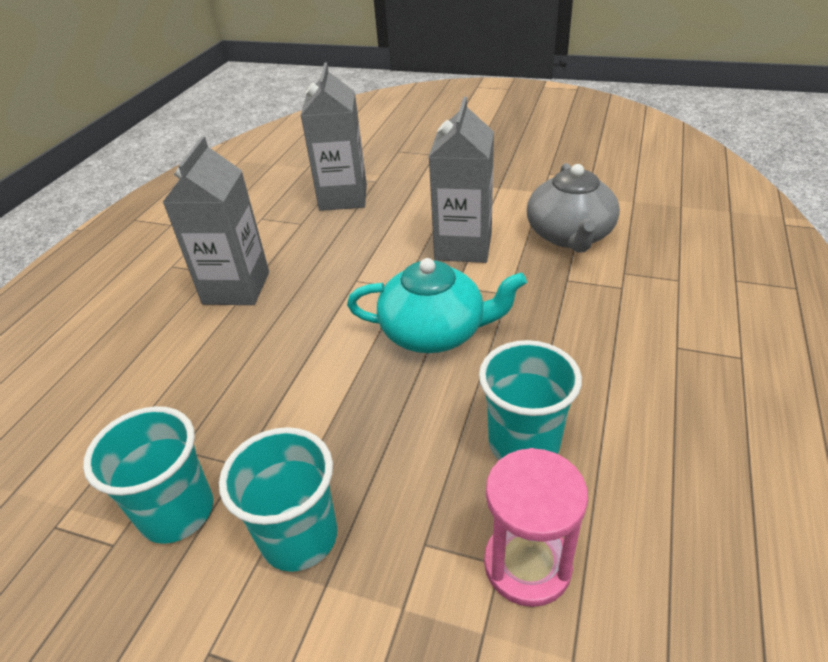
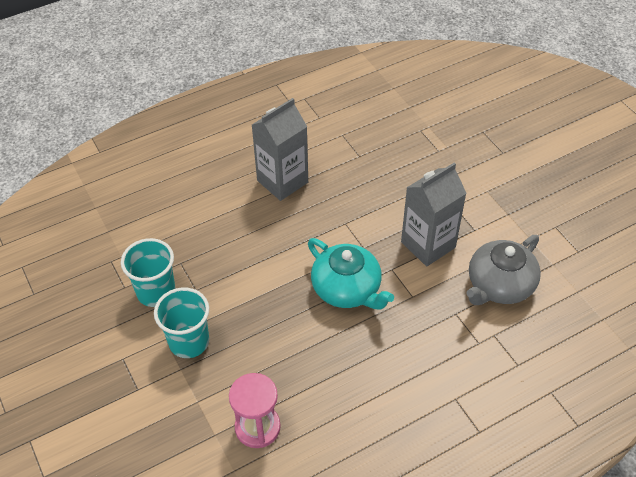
camera: 40 degrees right, 10 degrees up
grey carton [300,62,367,211] -> none
turquoise cup [479,340,582,460] -> none

